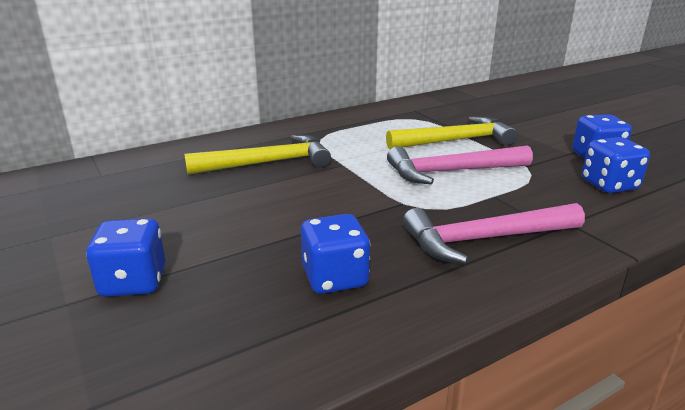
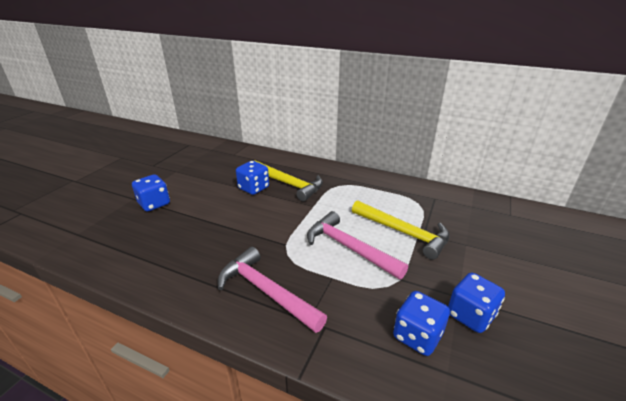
camera: 55 degrees right, 5 degrees up
blue dice [301,214,370,294] -> blue dice moved to [236,161,269,195]

